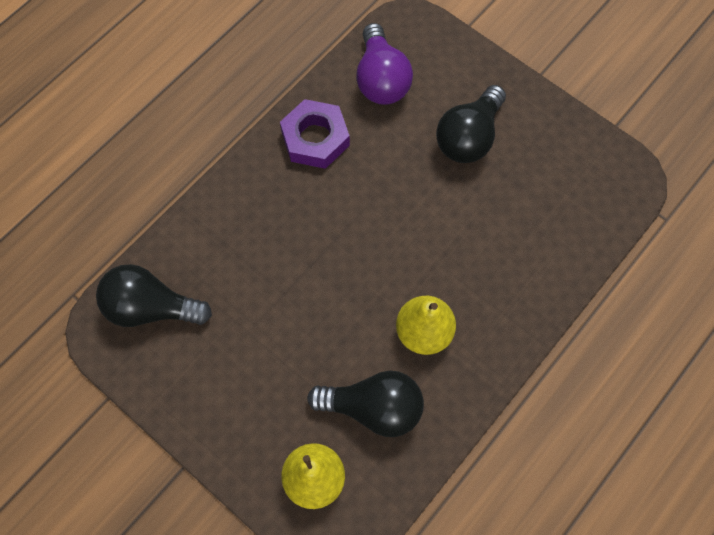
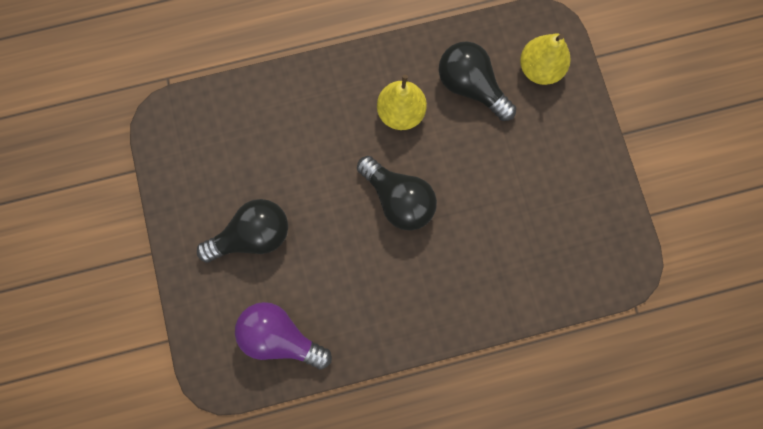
camera: 145 degrees left, 10 degrees up
black light bulb [96,264,212,327] -> black light bulb moved to [357,156,437,231]
purple nut [280,99,350,169] -> none
purple light bulb [356,23,413,105] -> purple light bulb turned 90 degrees counterclockwise [235,302,332,369]

